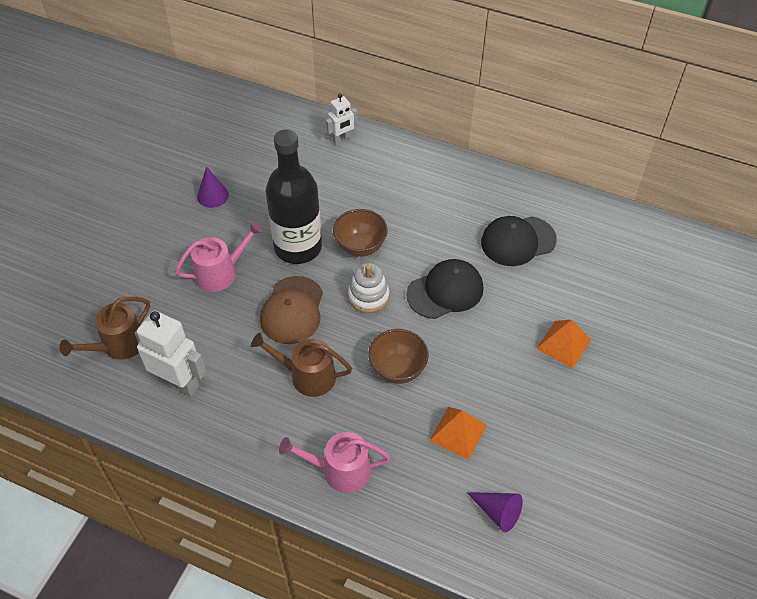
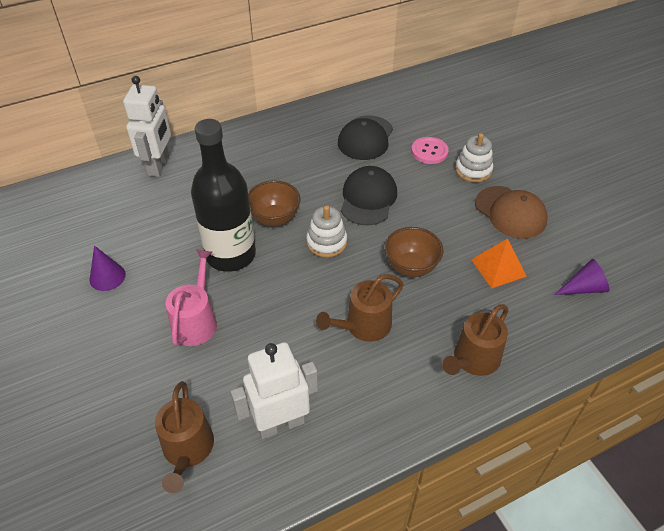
camera: 50 degrees left, 5 degrees down
brown cap [260,276,323,344] -> brown cap moved to [475,186,547,239]
pink watering can [279,432,391,493] -> brown watering can [442,304,508,376]
white robot [326,94,358,144] -> white robot [123,76,171,177], size x1.73
orange pyramid [536,320,591,369] -> white stacking toy [455,133,493,182]
none -> pink button [411,137,449,164]

